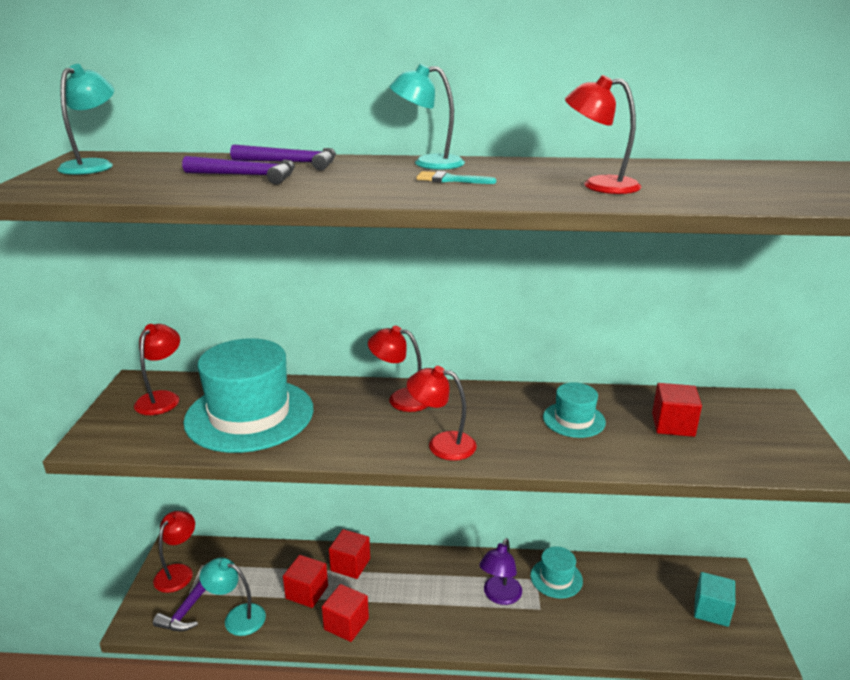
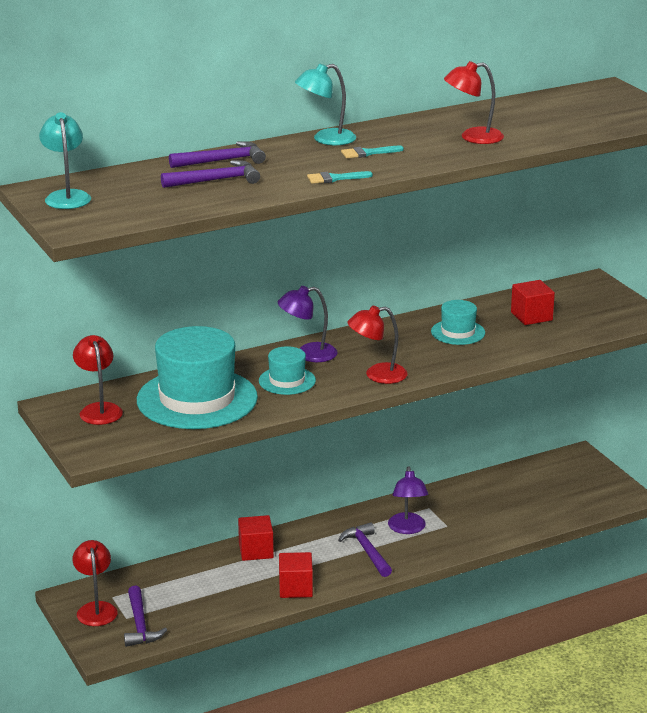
camera: 30 degrees left, 0 degrees up
turquoise lamp [200,558,266,636] -> none
red cube [283,555,328,608] -> none
red lamp [368,326,429,412] -> purple lamp [278,286,338,362]
turquoise hat [531,546,583,598] -> turquoise hat moved to [259,346,316,395]
turquoise cube [694,572,735,627] -> none
none -> turquoise brush [307,171,373,184]
none -> purple hammer [338,522,392,577]

